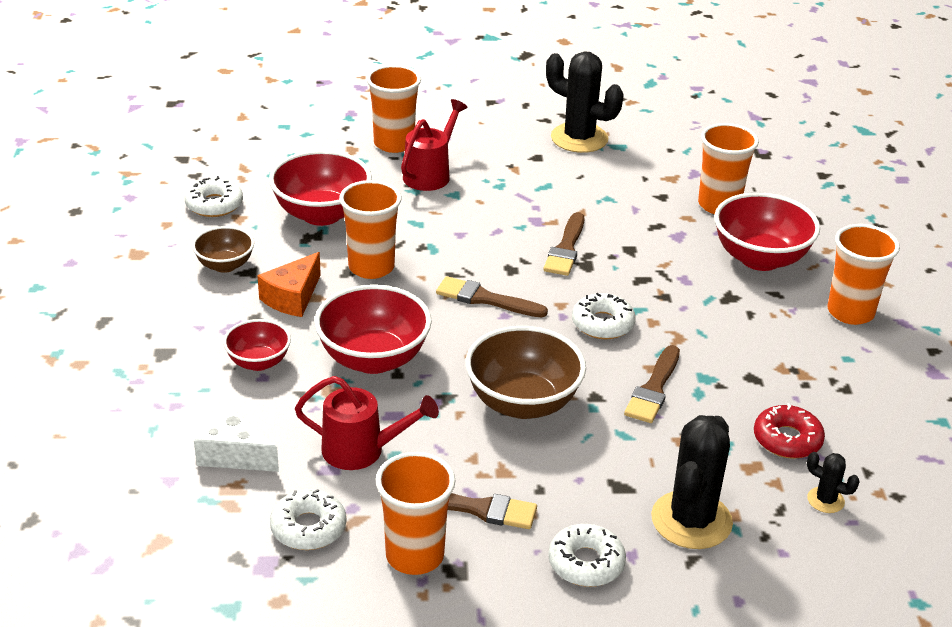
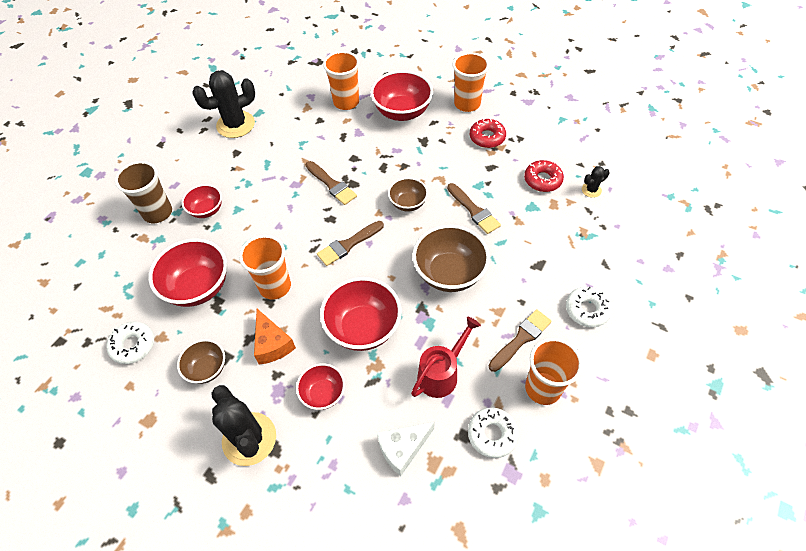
camera: 55 degrees left, 20 degrees up
orange cup [367,65,421,153] -> brown cup [115,161,172,223]
red watering can [401,99,468,191] -> red bowl [182,184,222,218]
white donut [572,293,636,339] -> brown bowl [388,177,428,212]
black cactus [651,415,733,549] -> black cactus moved to [211,385,276,466]
none -> red donut [470,119,506,148]

